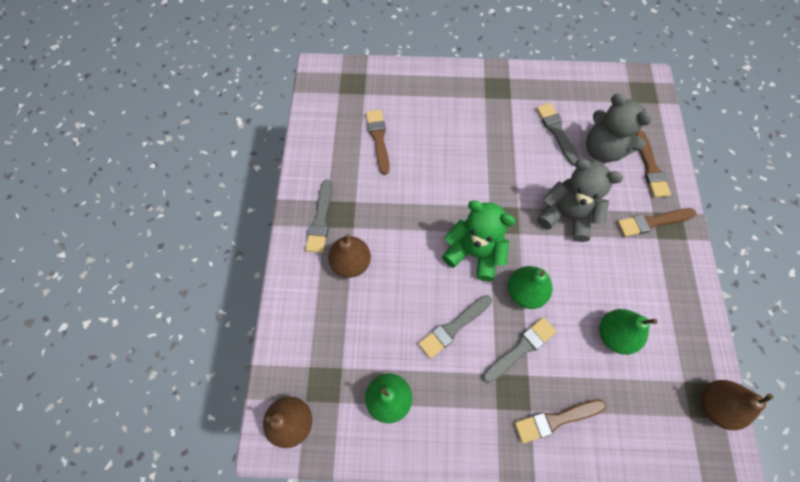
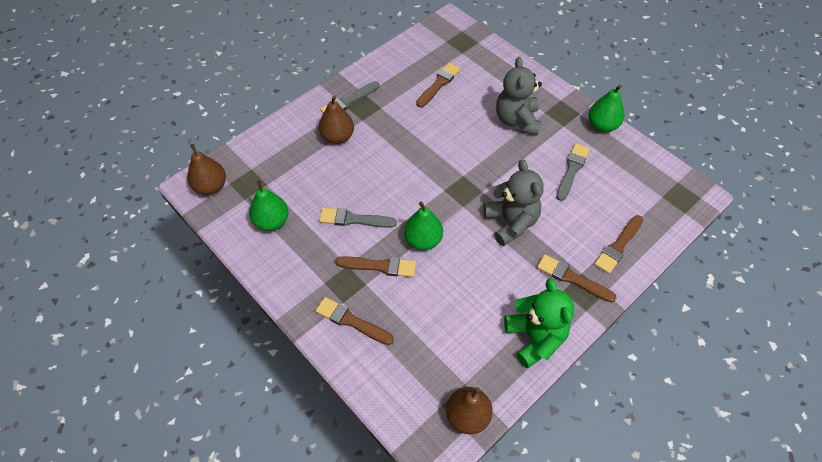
camera: 45 degrees right, 10 degrees down
green teddy bear [442,201,516,281] -> green teddy bear moved to [504,278,574,368]
grey brush [483,317,556,383] -> brown brush [335,256,416,277]
grey teddy bear [586,94,652,163] -> grey teddy bear moved to [496,57,542,135]
green pear [599,309,658,355] -> green pear moved to [588,84,624,132]

